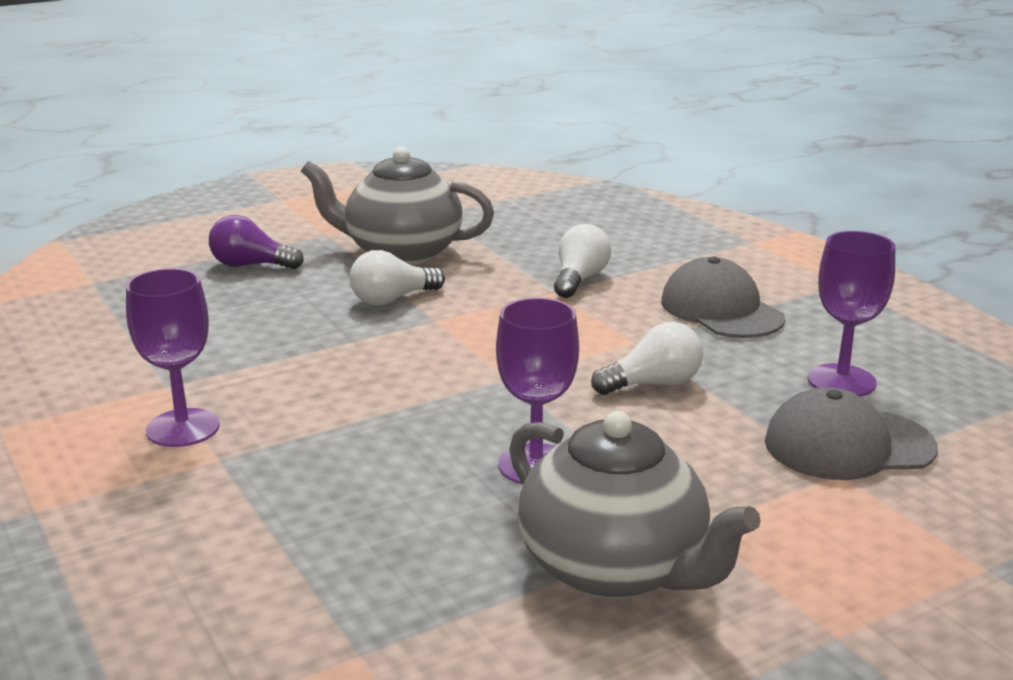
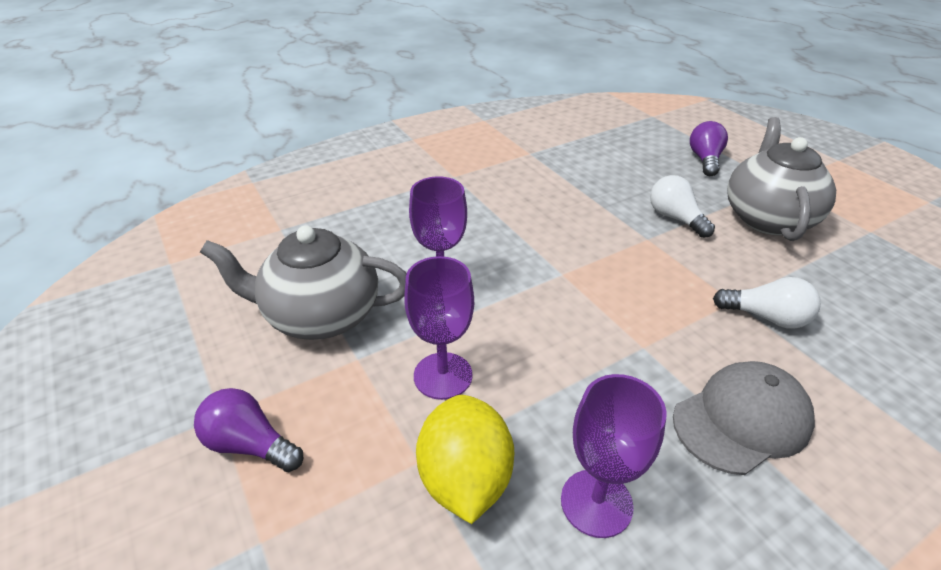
camera: 90 degrees right, 15 degrees up
purple goblet [126,268,220,447] -> purple goblet moved to [404,256,474,400]
grey teapot [509,411,761,599] -> grey teapot turned 45 degrees clockwise [200,226,407,340]
white light bulb [591,322,703,395] -> none
grey cap [765,387,938,480] -> yellow lemon [416,395,514,524]
none -> purple light bulb [194,388,303,472]

